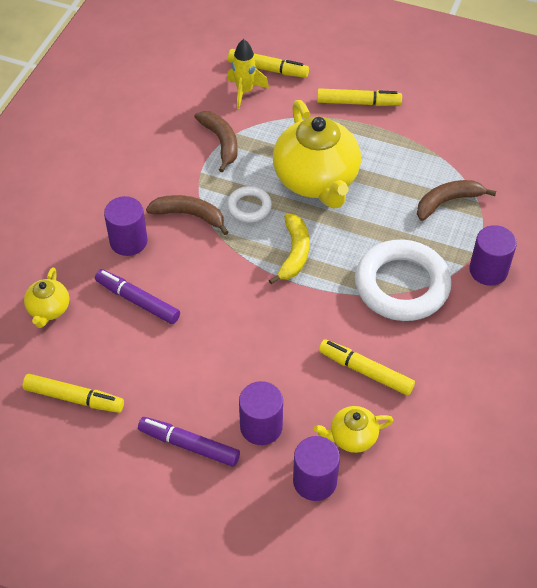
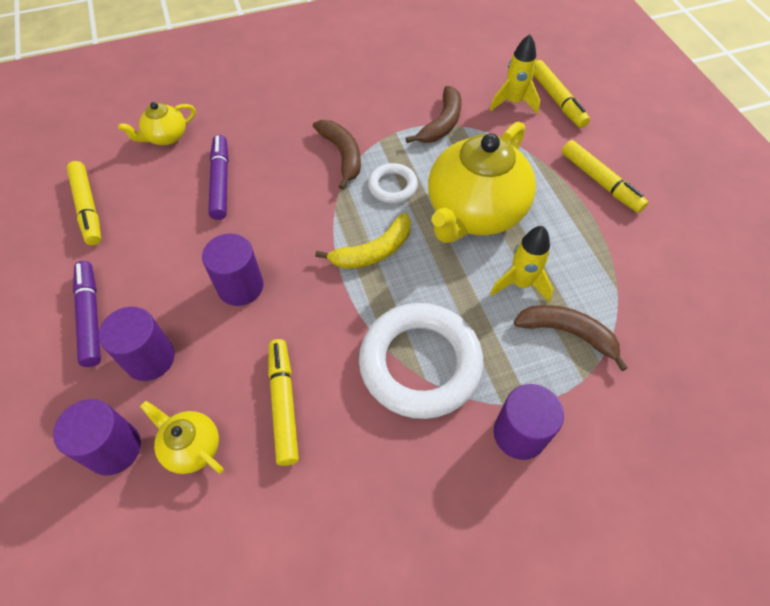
camera: 50 degrees right, 5 degrees up
purple cylinder [104,196,148,256] -> purple cylinder moved to [202,233,263,306]
none -> yellow rocket [490,226,553,302]

